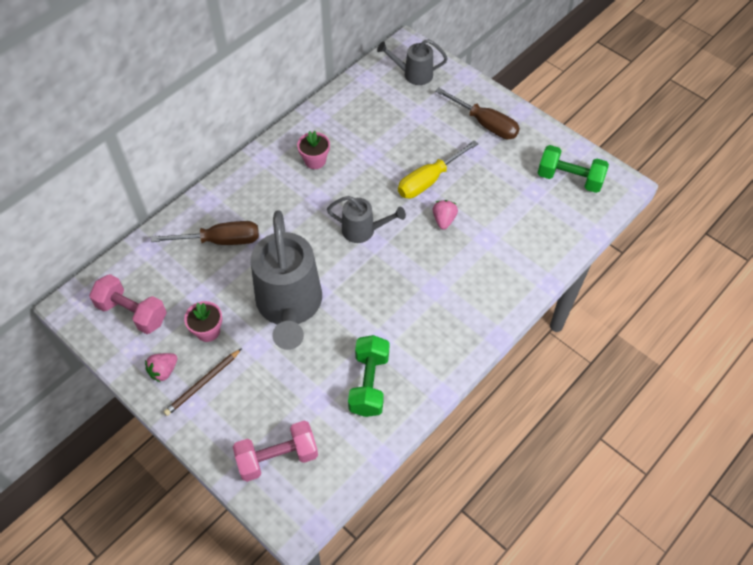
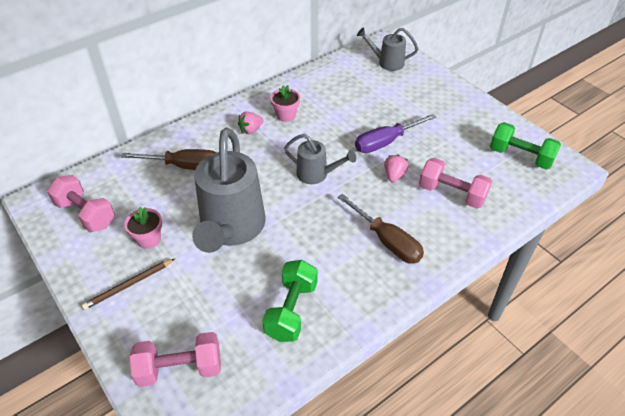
camera: 10 degrees right, 10 degrees down
pink strawberry [145,353,178,382] -> pink strawberry moved to [238,112,263,134]
yellow screwdriver [398,140,478,199] -> purple screwdriver [355,114,436,153]
brown screwdriver [435,87,520,139] -> brown screwdriver moved to [338,194,424,264]
none -> pink dumbbell [419,158,492,209]

